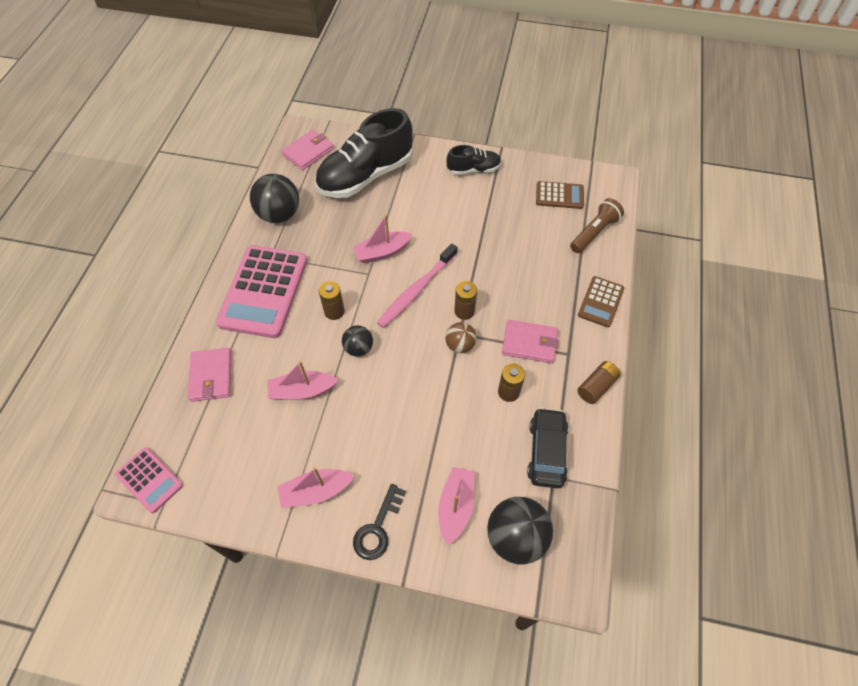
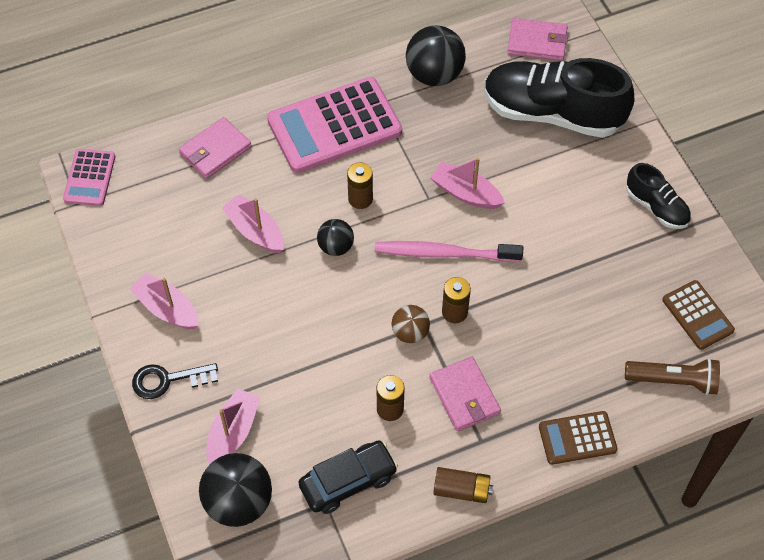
camera: 55 degrees right, 0 degrees up
pink boat [438,467,475,545] -> pink boat turned 45 degrees counterclockwise [206,388,260,465]

